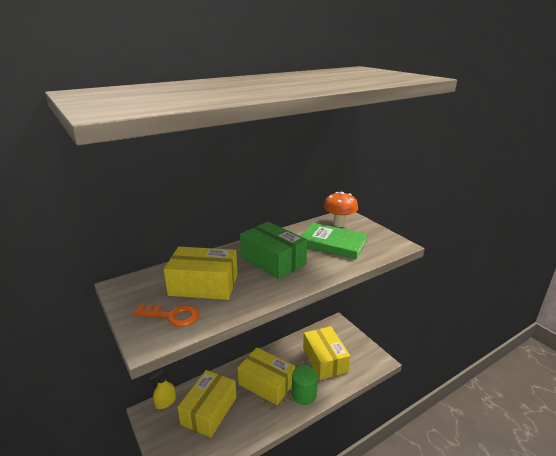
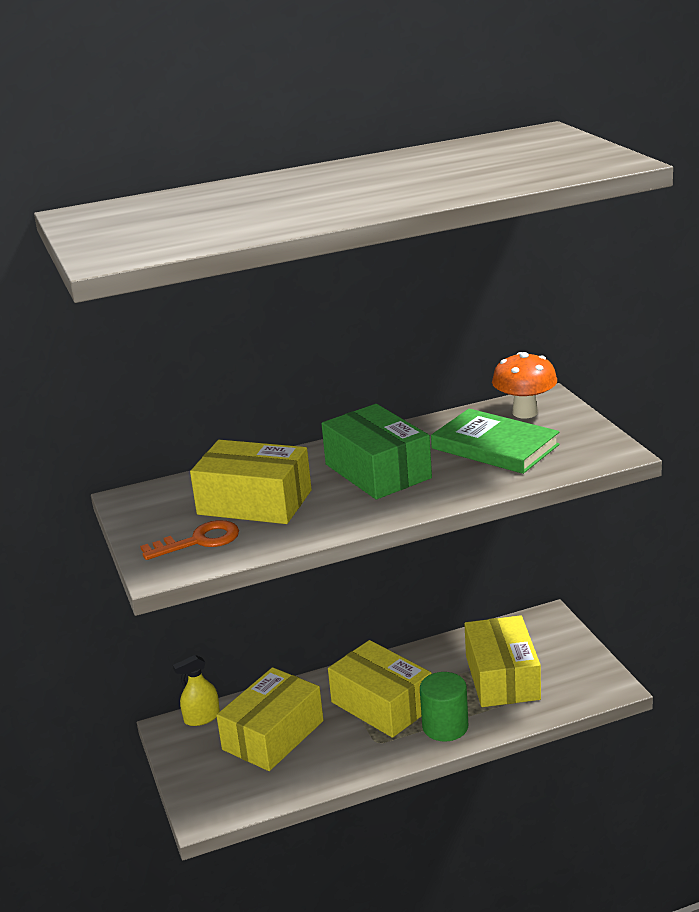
camera: 15 degrees right, 0 degrees up
orange key [134,304,199,327] -> orange key turned 45 degrees counterclockwise [140,520,239,560]

